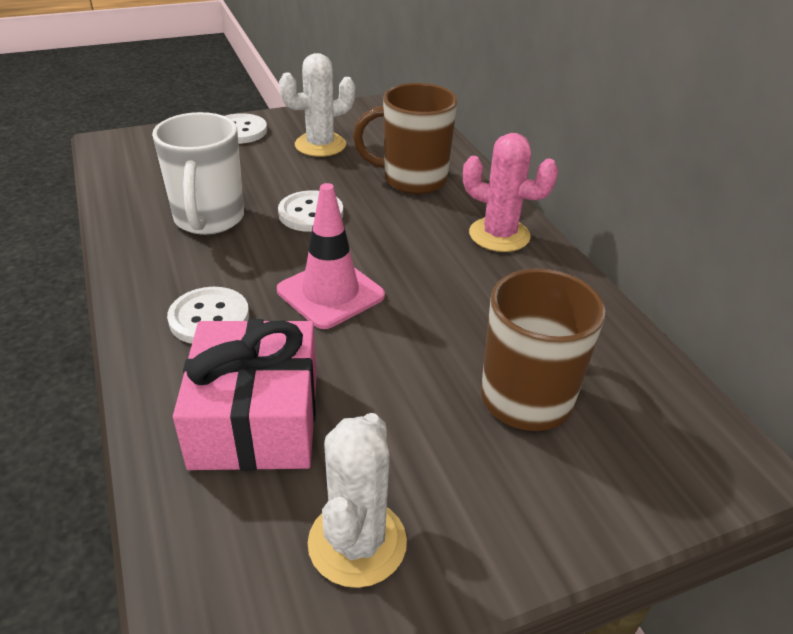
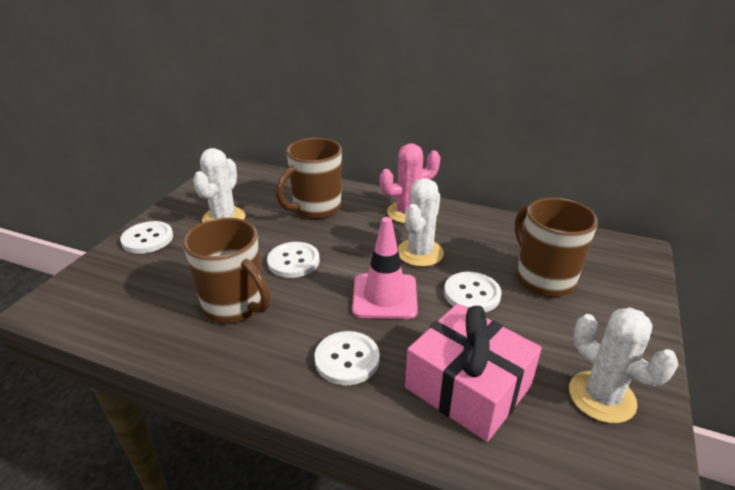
camera: 45 degrees left, 5 degrees down
white mug [152,112,244,235] -> brown mug [183,218,271,323]
none -> white cactus [398,178,444,267]
none -> white button [444,272,502,312]

